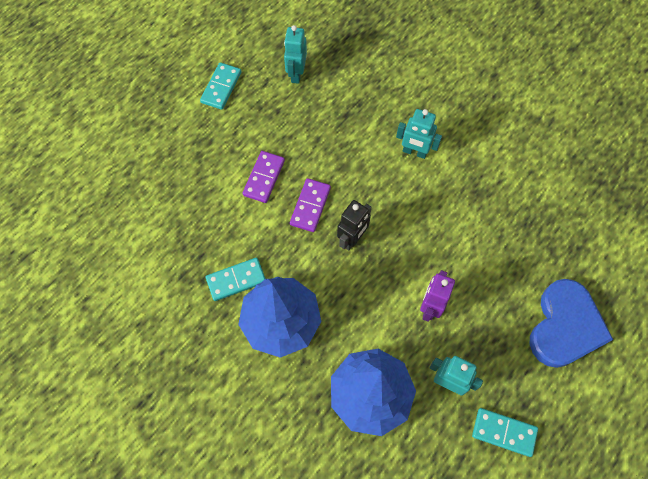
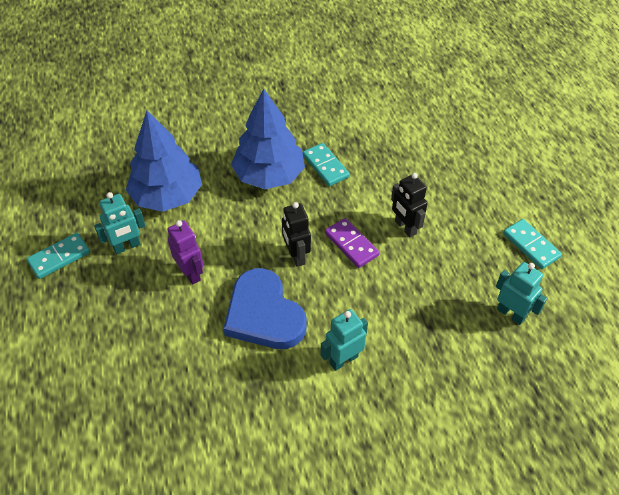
camera: 125 degrees right, 15 degrees down
turquoise domino [206,258,266,301] -> turquoise domino turned 45 degrees counterclockwise [303,143,350,186]
purple domino [242,151,285,203] -> black robot [391,173,428,237]
blue heart [530,279,613,368] -> blue heart moved to [223,268,307,349]

